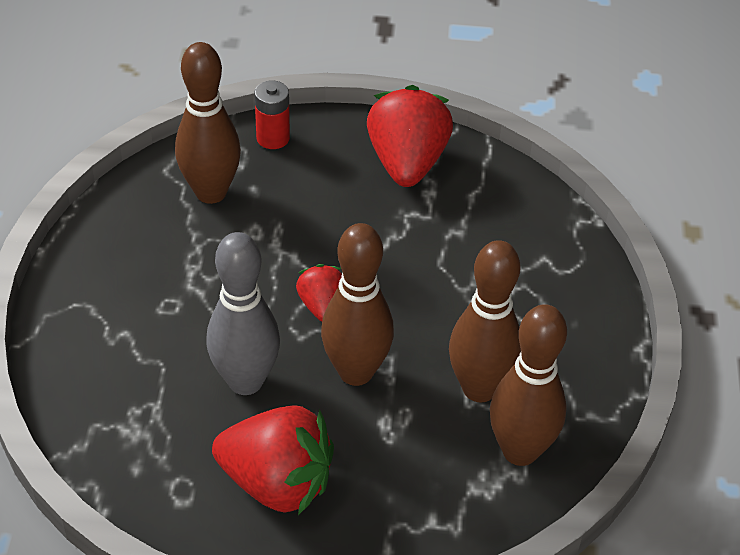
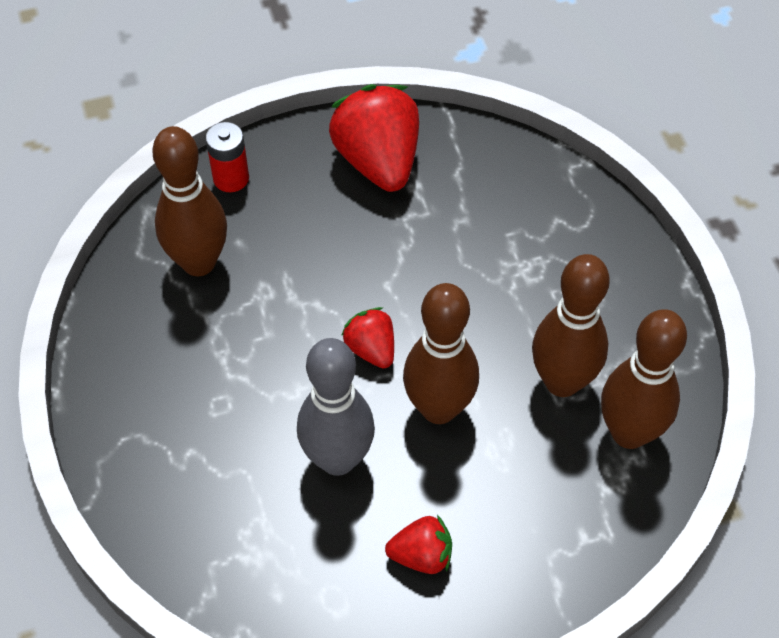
camera: 20 degrees left, 10 degrees up
red strawberry [212,405,334,515] -> red strawberry [385,515,452,574], size x0.53

